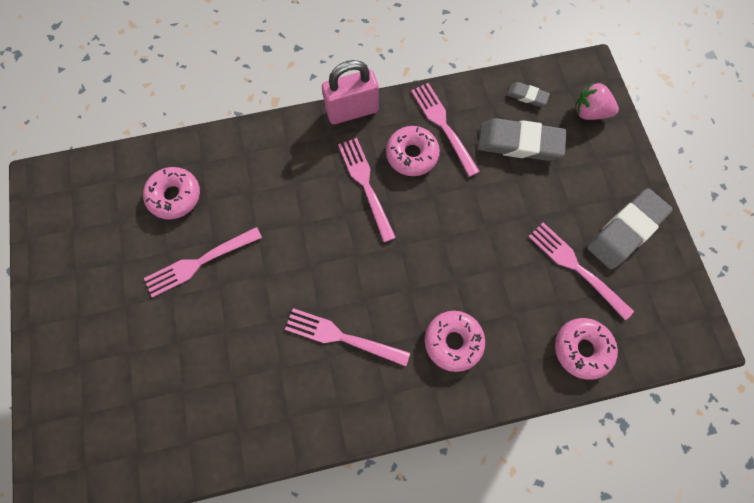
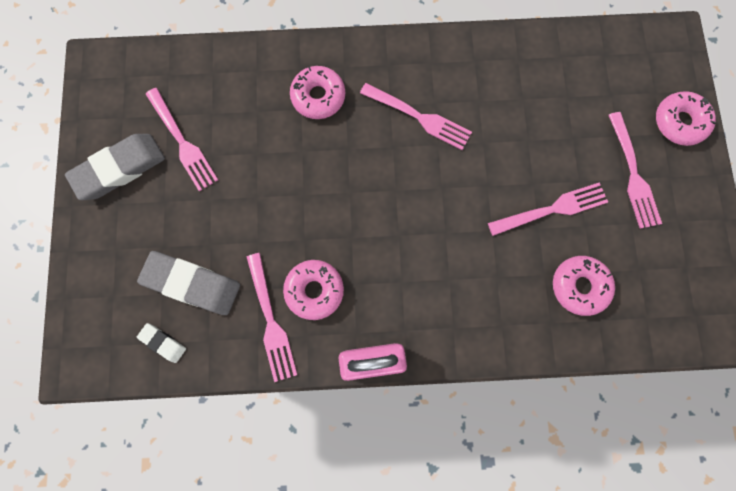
camera: 170 degrees left, 5 degrees up
pink fork [338,138,396,242] -> pink fork moved to [608,112,662,229]
grey eraser [507,82,550,107] -> white eraser [137,323,186,363]
pink donut [555,318,618,380] -> pink donut moved to [656,91,716,146]
pink strawberry [575,83,619,120] -> none

